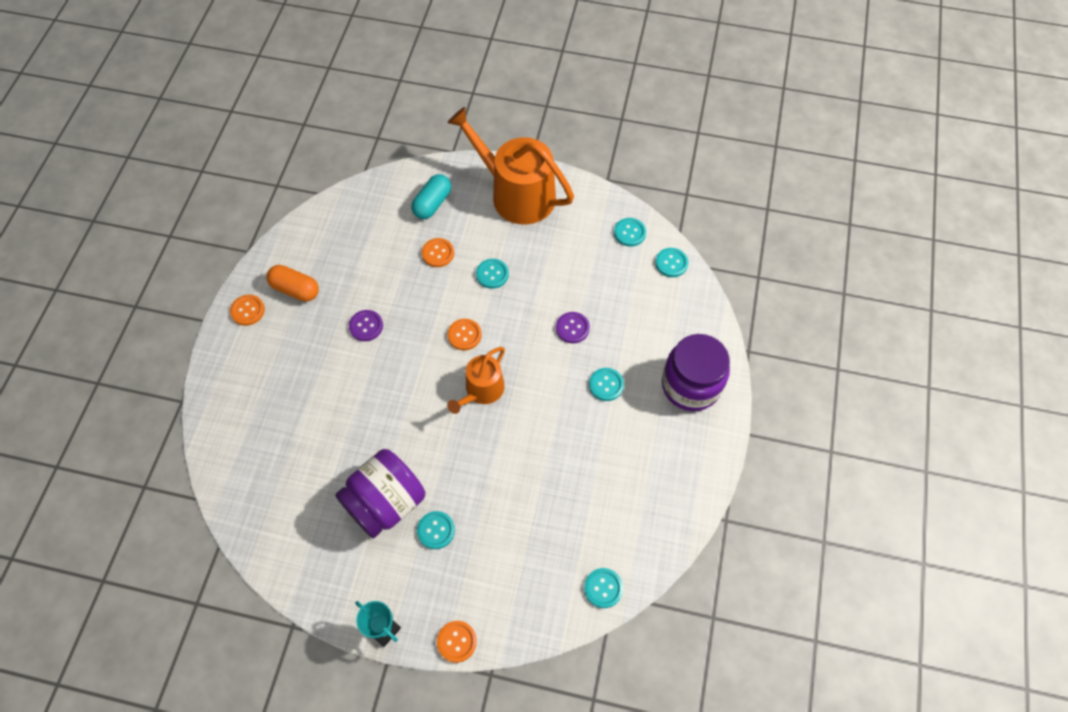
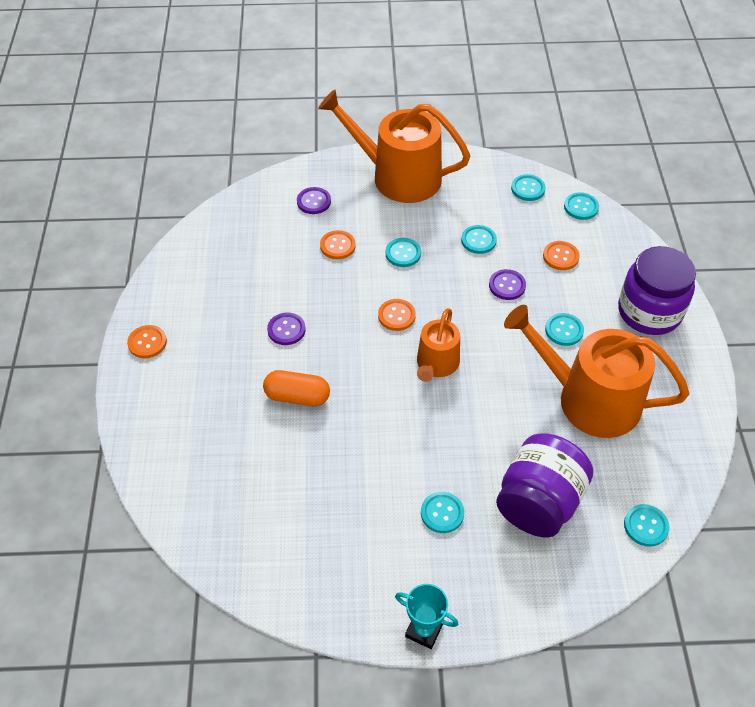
camera: 15 degrees left, 10 degrees down
orange capsule [266,265,319,302] -> orange capsule moved to [263,370,330,406]
purple jar [335,449,425,538] -> purple jar moved to [496,433,593,538]
turquoise capsule [411,174,451,219] -> purple button [297,187,331,214]
orange button [437,621,477,663] -> orange button moved to [543,241,580,270]
none -> turquoise button [461,225,497,254]
none -> orange watering can [504,305,689,438]

